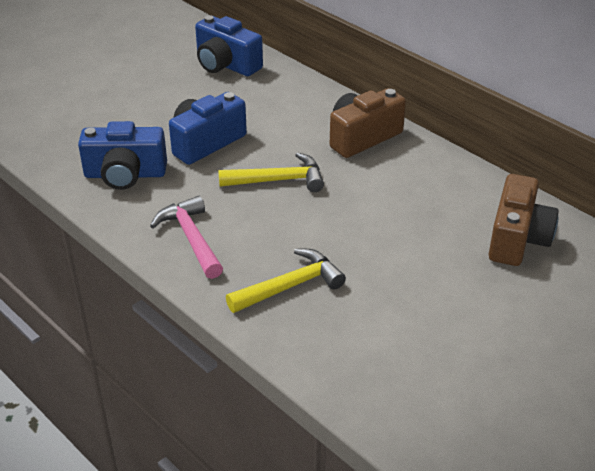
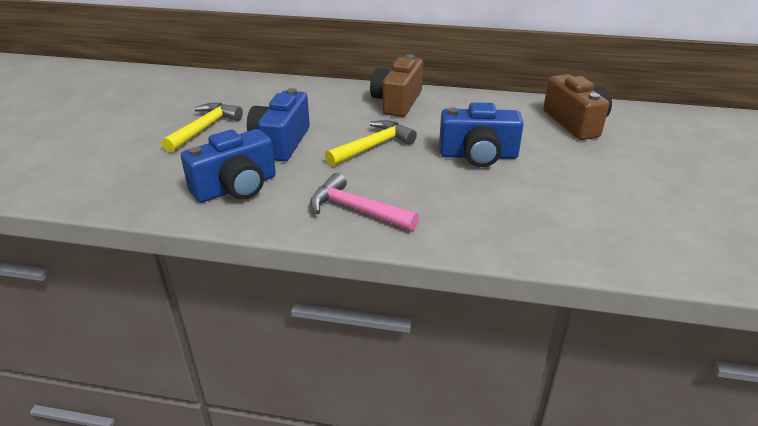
camera: 35 degrees left, 5 degrees down
blue camera [195,15,263,76] -> blue camera moved to [439,102,524,167]
yellow hammer [226,248,346,313] -> yellow hammer moved to [162,103,243,153]

